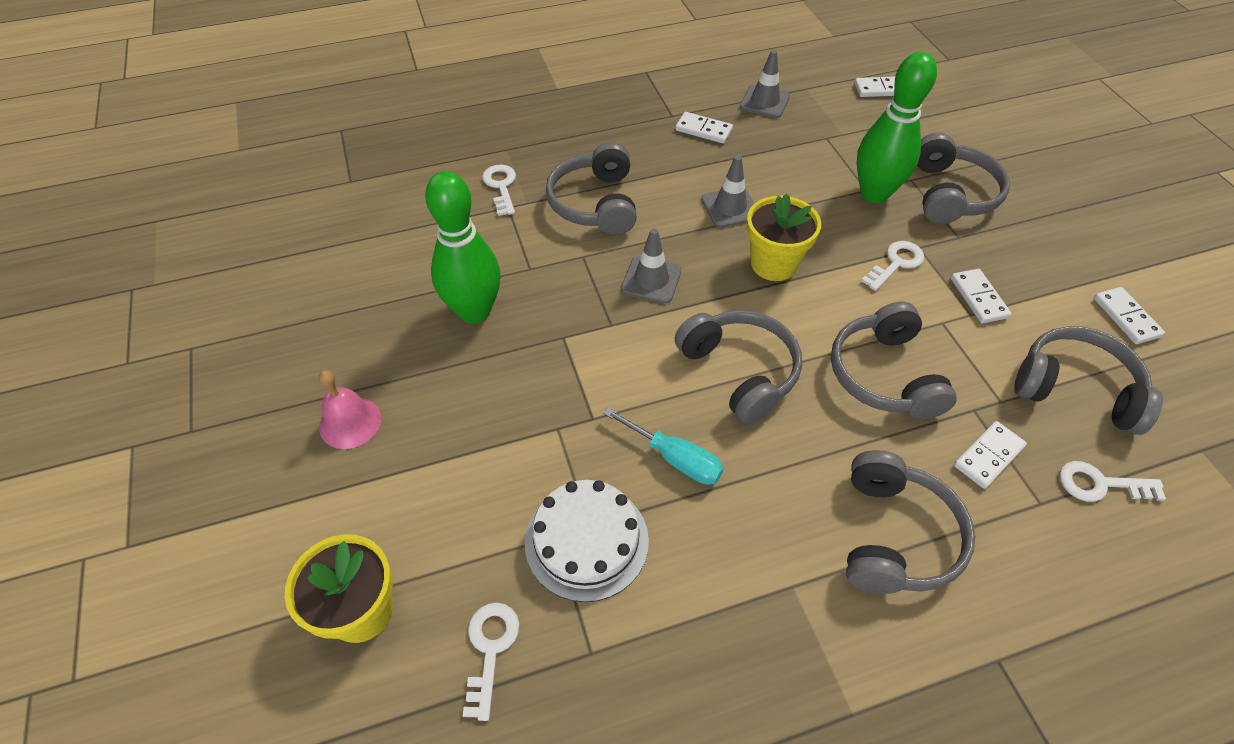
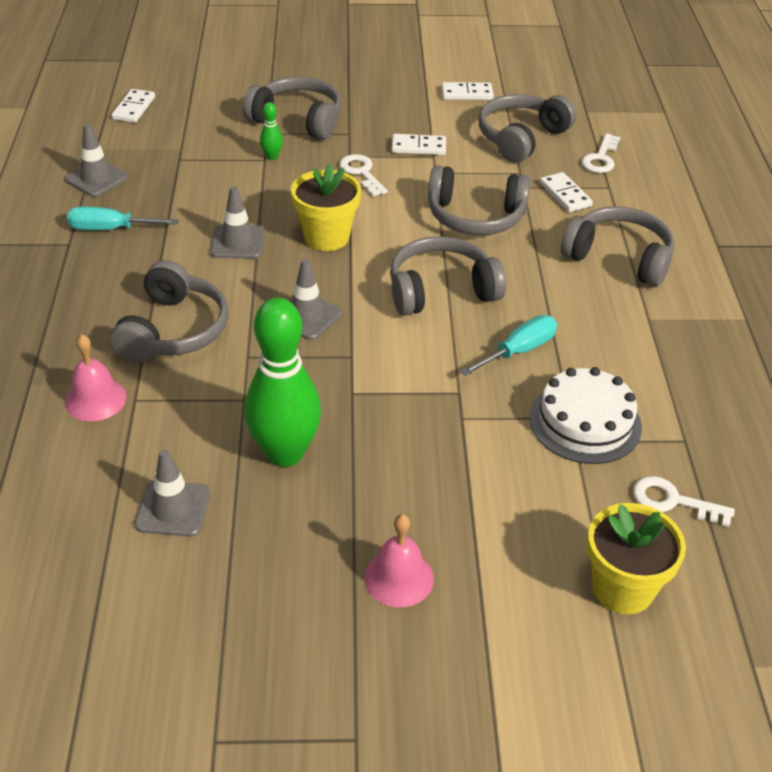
camera: 75 degrees left, 10 degrees down
white key [482,165,516,216] -> pink bell [65,334,127,421]
grey headphones [546,142,637,235] -> grey headphones turned 90 degrees counterclockwise [110,260,228,363]
white domino [675,112,733,143] -> turquoise screwdriver [67,207,179,230]
green bowling pin [857,52,937,203] -> green bowling pin [260,102,283,160], size x0.41
none -> grey traffic cone [135,449,210,537]

